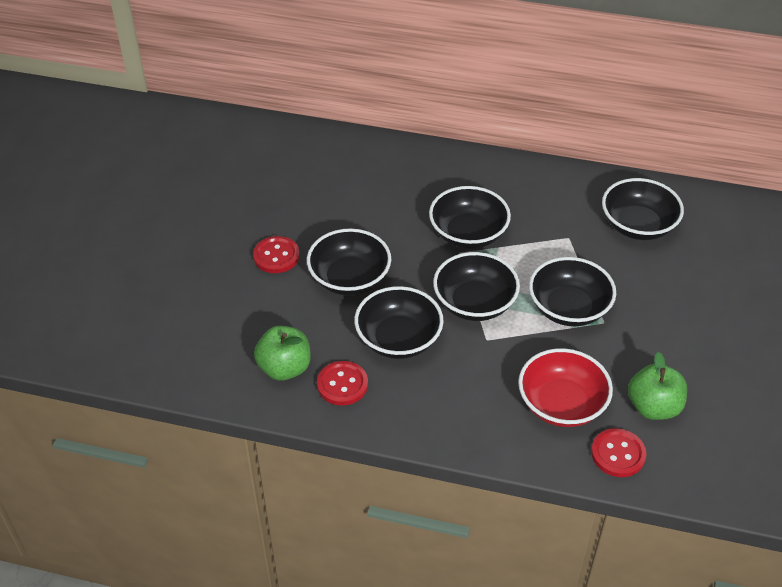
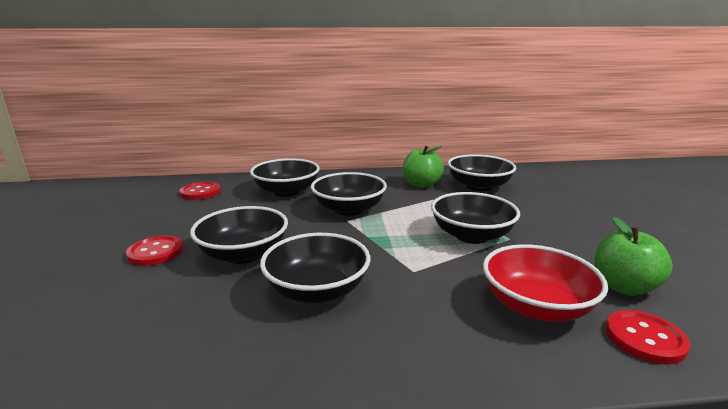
camera: 20 degrees left, 25 degrees down
green apple [254,326,311,381] -> green apple moved to [403,146,444,188]
red button [317,361,368,405] -> red button moved to [180,182,221,200]
black bowl [433,252,520,321] -> black bowl moved to [250,158,320,197]

